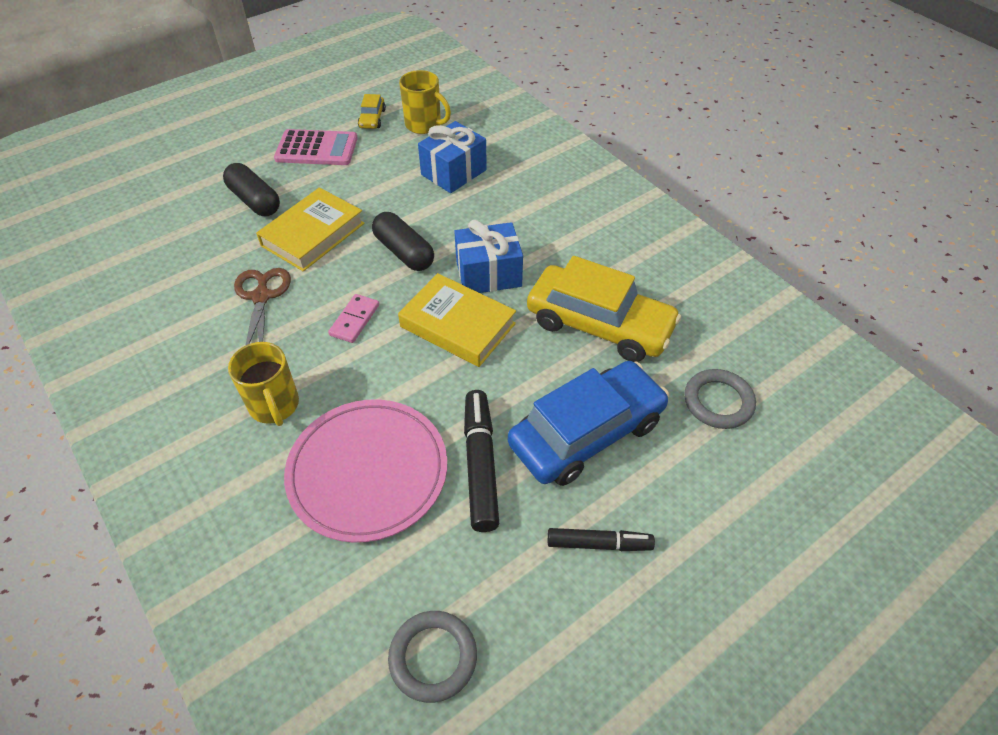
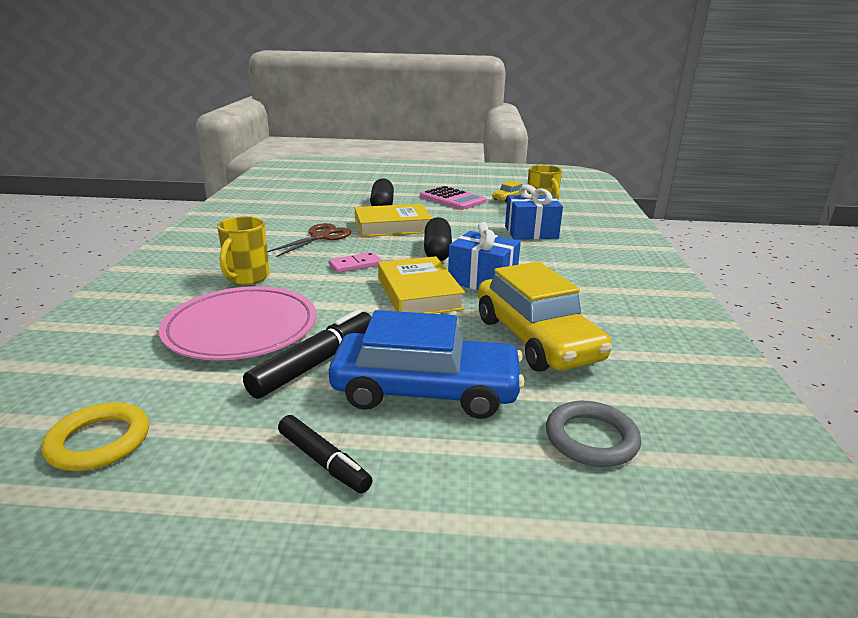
camera: 40 degrees right, 25 degrees down
grey ring [388,611,477,703] -> yellow ring [42,402,149,471]

